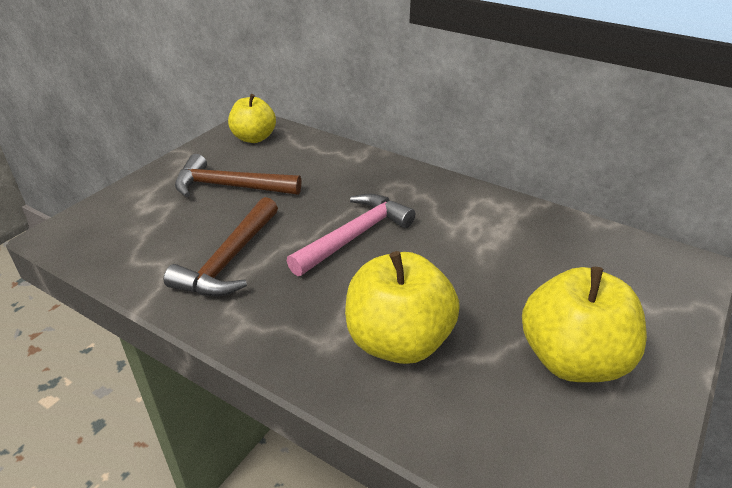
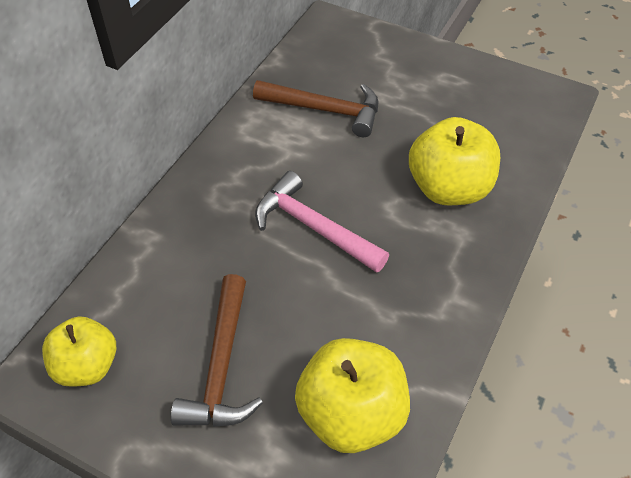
camera: 95 degrees left, 15 degrees up
brown hammer [164,197,278,296] -> brown hammer moved to [253,80,378,137]
yellow apple [522,267,647,382] -> yellow apple moved to [295,338,410,453]

